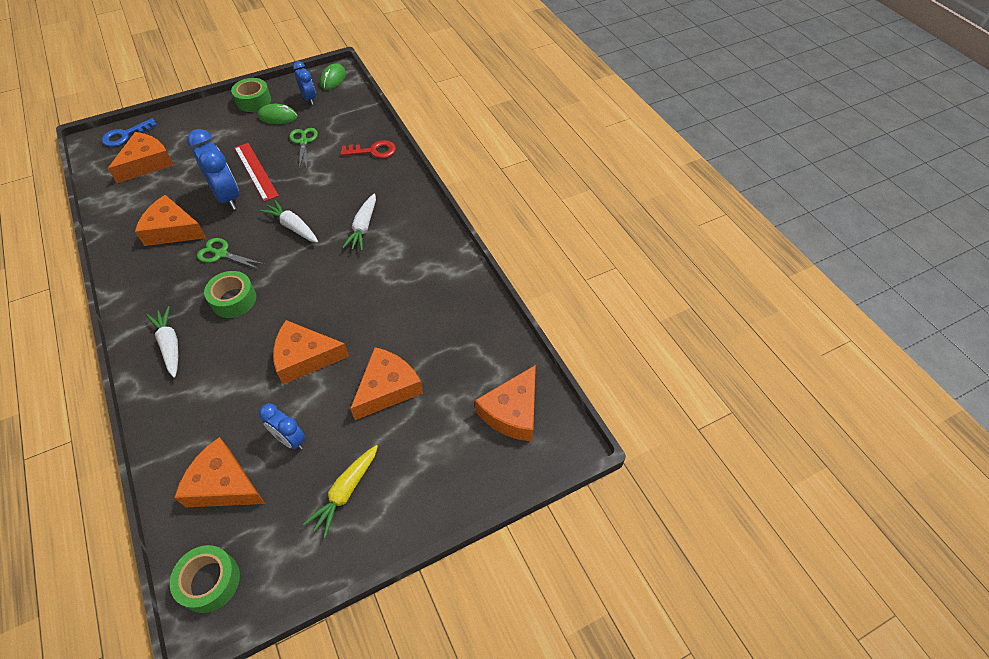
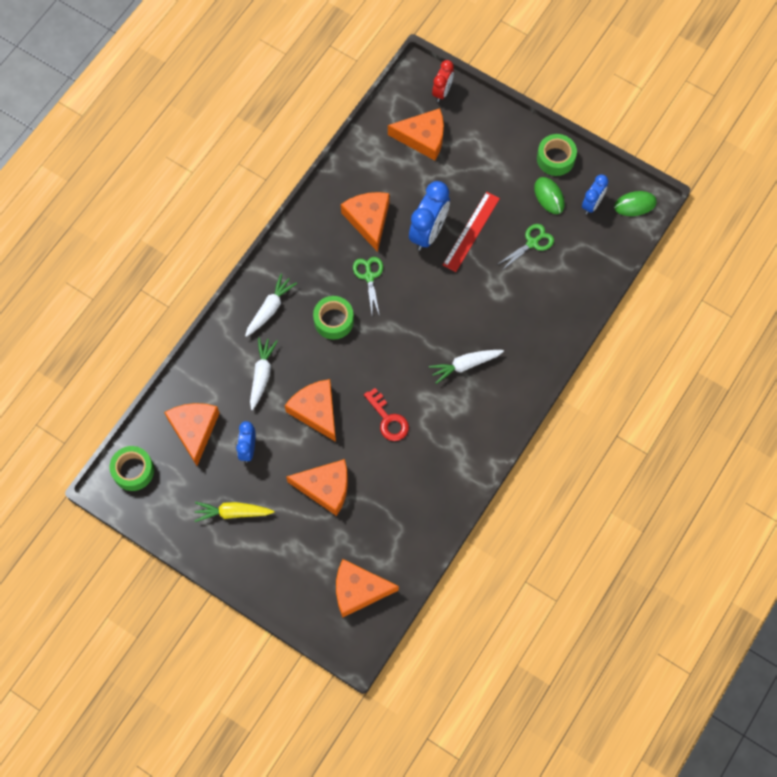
camera: 60 degrees right, 15 degrees up
blue key [102,118,157,147] -> red clock [432,60,454,102]
white carrot [259,200,318,243] -> white carrot moved to [250,338,278,410]
red key [340,140,396,159] -> red key moved to [364,388,409,441]

